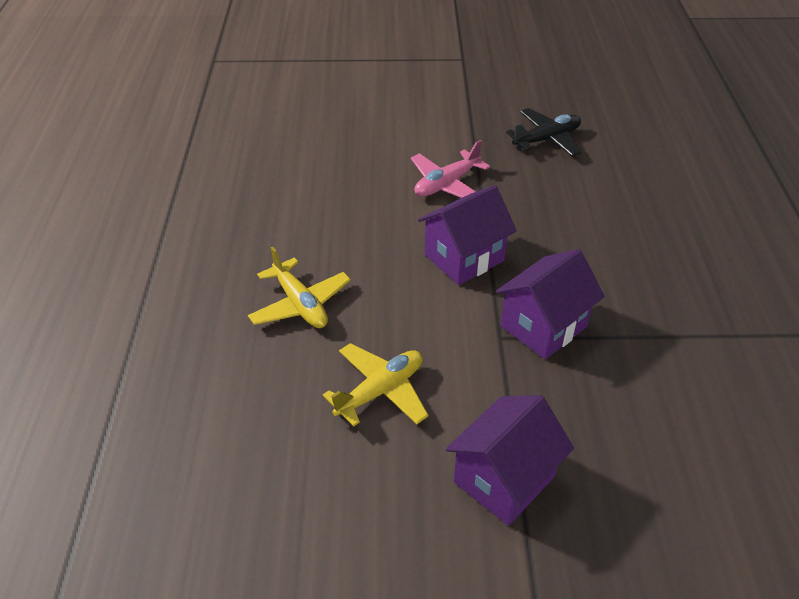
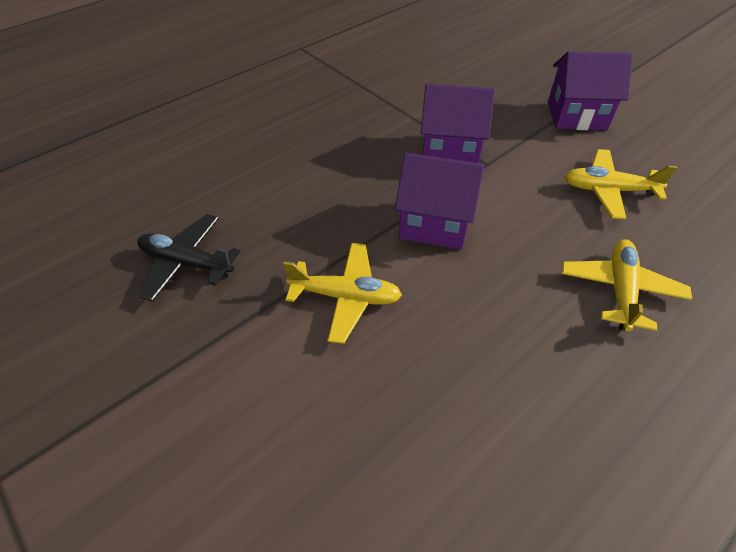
camera: 130 degrees left, 5 degrees up
pink plane [411,140,490,198] -> yellow plane [283,243,402,344]

